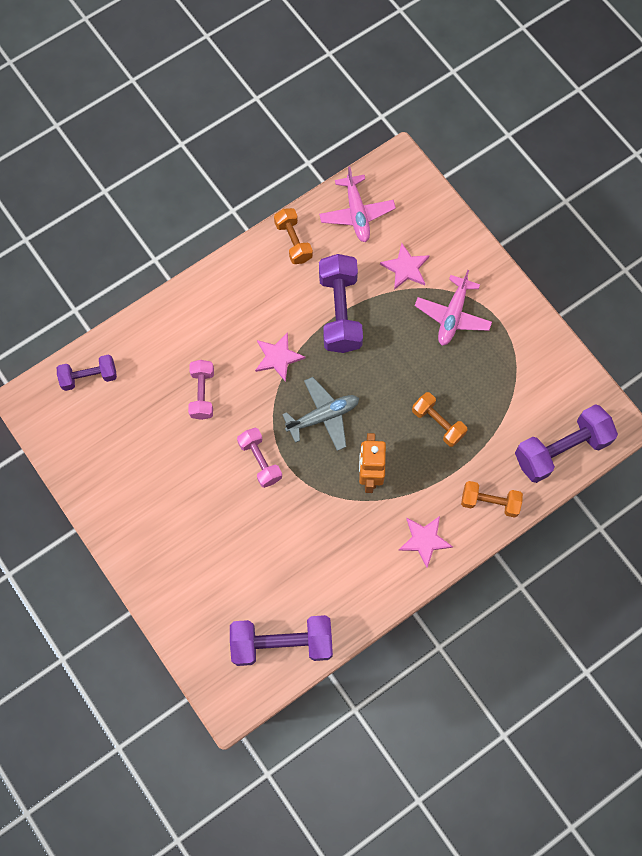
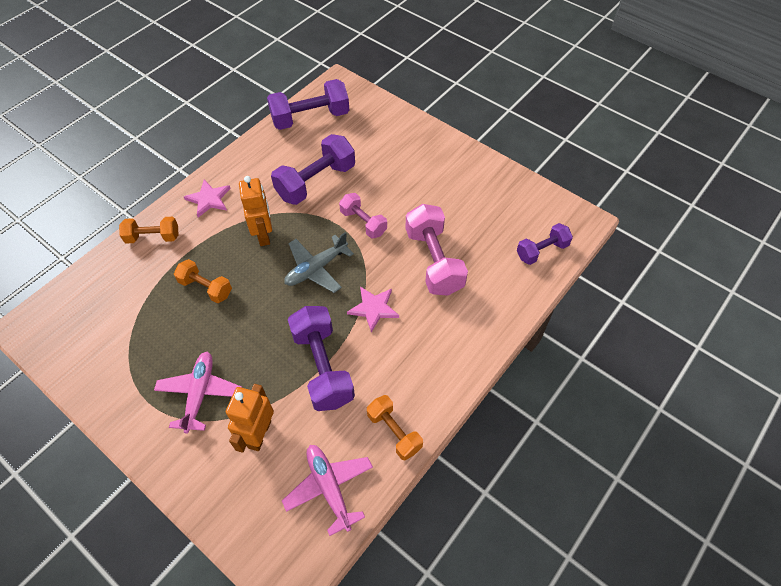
camera: 165 degrees right, 15 degrees down
pink dumbbell [188,360,214,420] -> pink dumbbell [405,204,468,296], size x1.67
pink star [380,243,430,290] -> orange robot [226,384,274,453]
purple dumbbell [515,404,618,483] -> purple dumbbell moved to [271,134,355,205]

